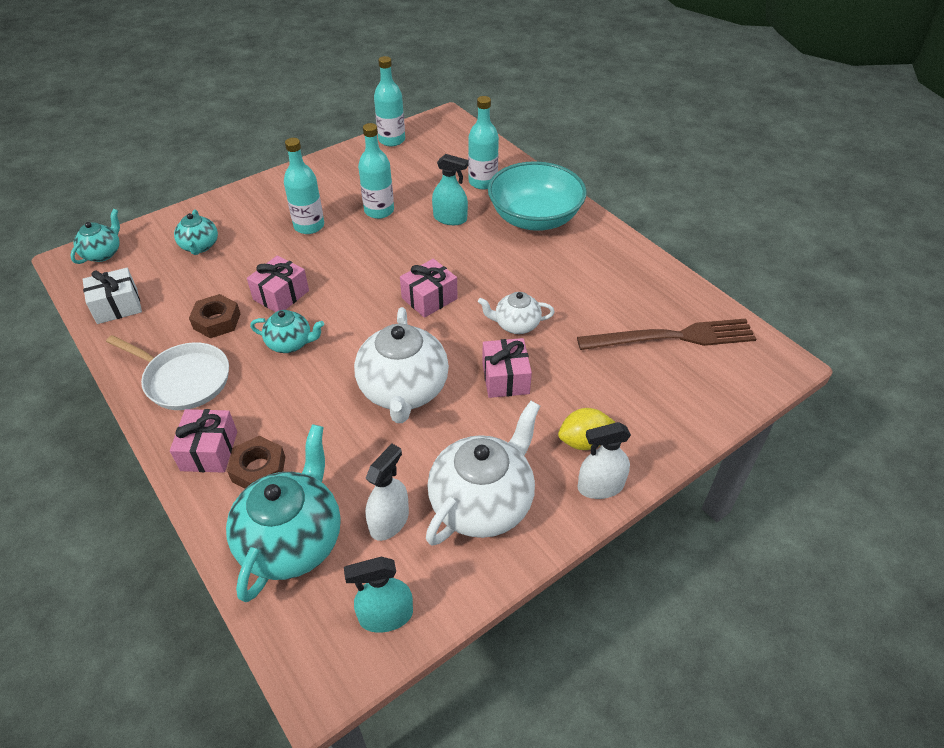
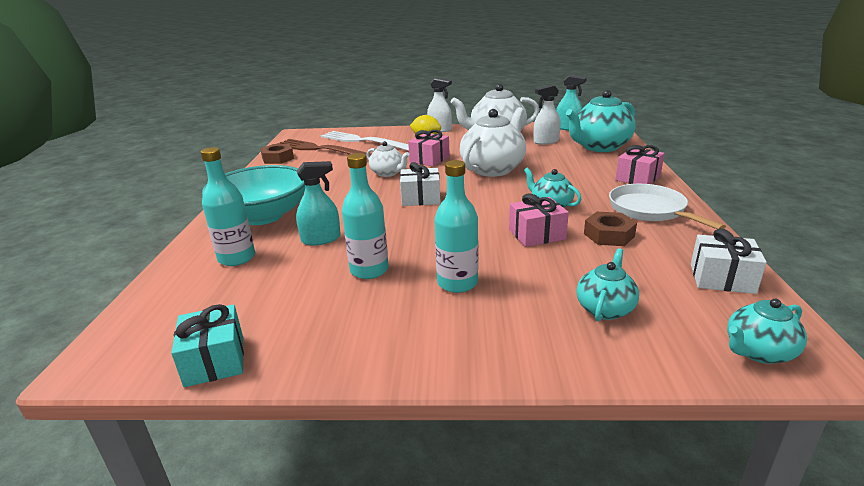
camera: 140 degrees left, 20 degrees down
brown nut [227,436,285,489] -> brown nut moved to [260,144,294,164]
turquoise bottle [374,56,405,146] -> turquoise gift [171,304,244,387]
pink gift [400,259,458,318] -> white gift [400,162,440,206]
turquoise spray bottle [432,154,469,225] -> turquoise spray bottle turned 105 degrees clockwise [296,161,341,246]
none -> white fork [321,131,409,151]

